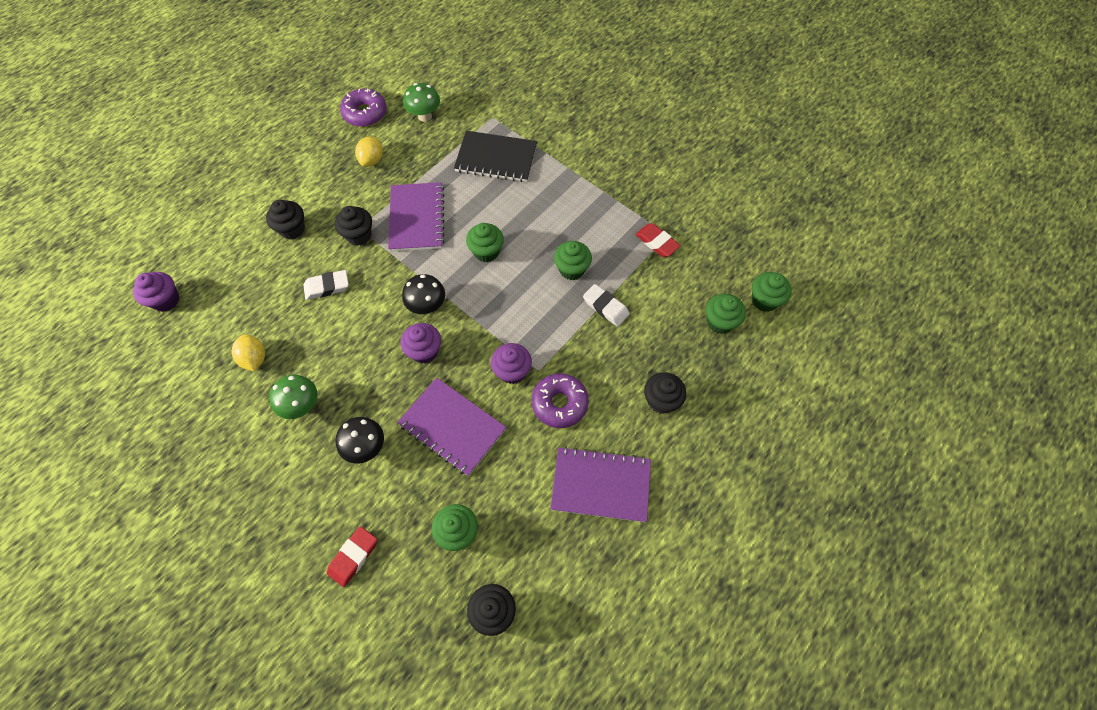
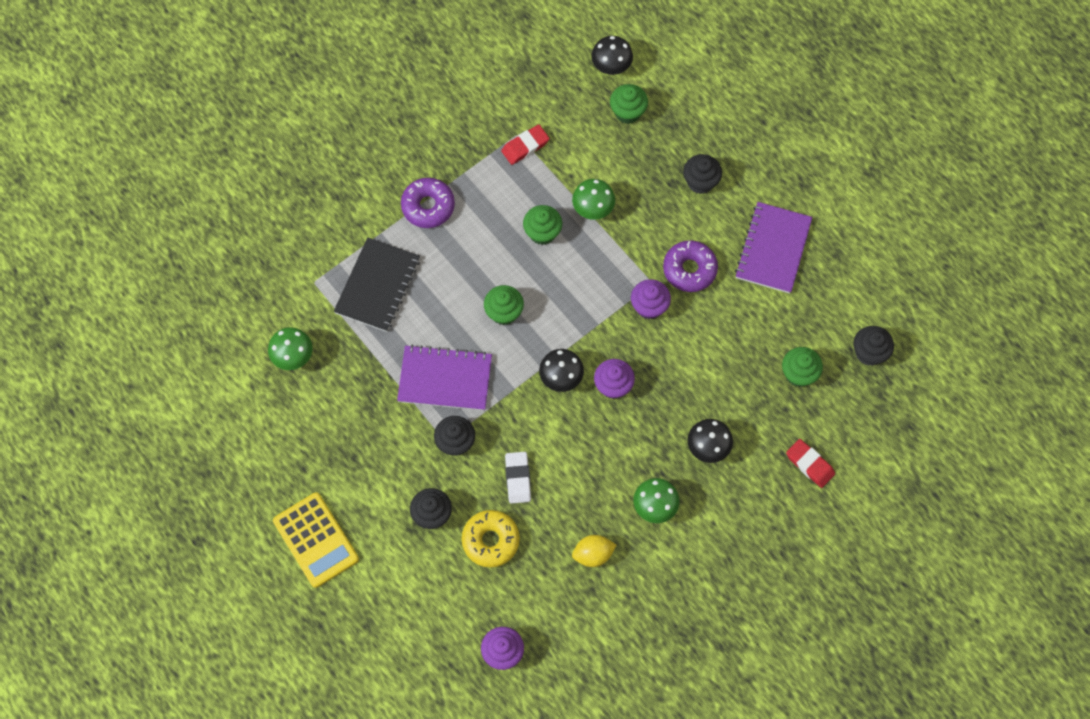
camera: 80 degrees left, 5 degrees up
purple donut [340,88,387,127] -> purple donut moved to [401,178,455,228]
yellow lemon [355,136,383,167] -> none
purple notebook [397,378,506,476] -> none
white eraser [583,284,630,327] -> green mushroom [572,179,615,220]
green cupcake [752,272,792,312] -> black mushroom [591,36,633,75]
none -> yellow calculator [273,492,359,588]
none -> yellow donut [462,510,520,568]

